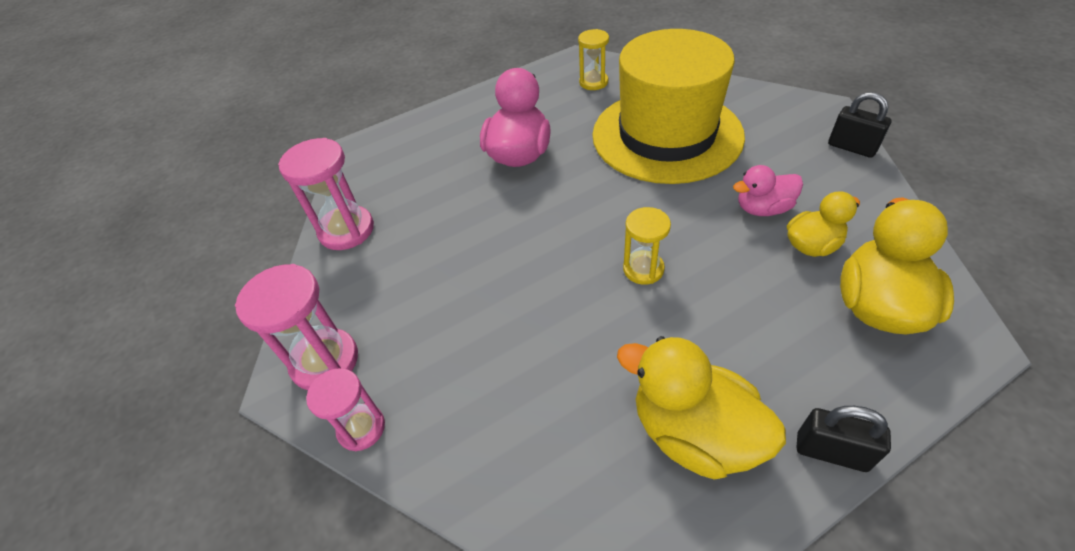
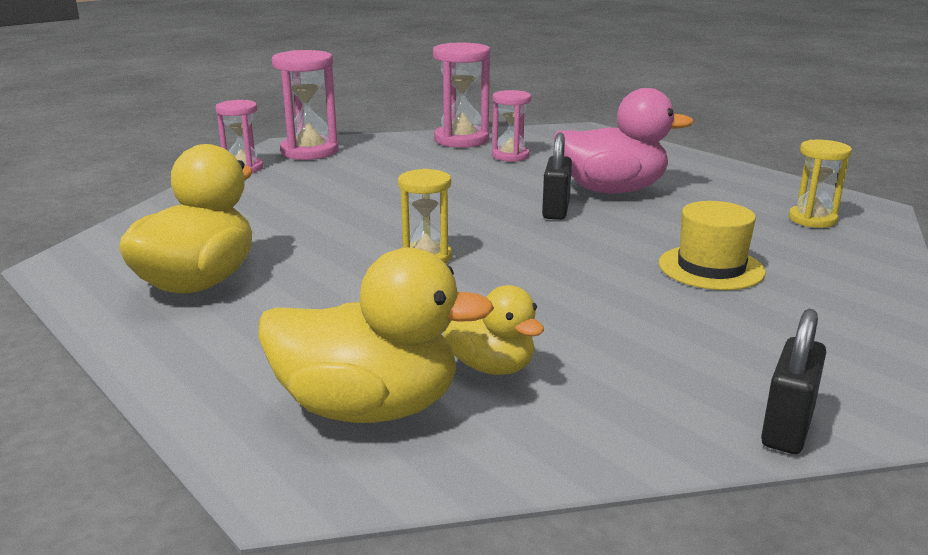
camera: 75 degrees right, 25 degrees down
yellow hat [592,29,745,184] -> yellow hat [659,201,766,290], size x0.43
pink duck [733,165,803,216] -> none
black padlock [797,406,891,472] -> black padlock moved to [542,132,572,220]
none -> pink hourglass [492,90,531,162]

